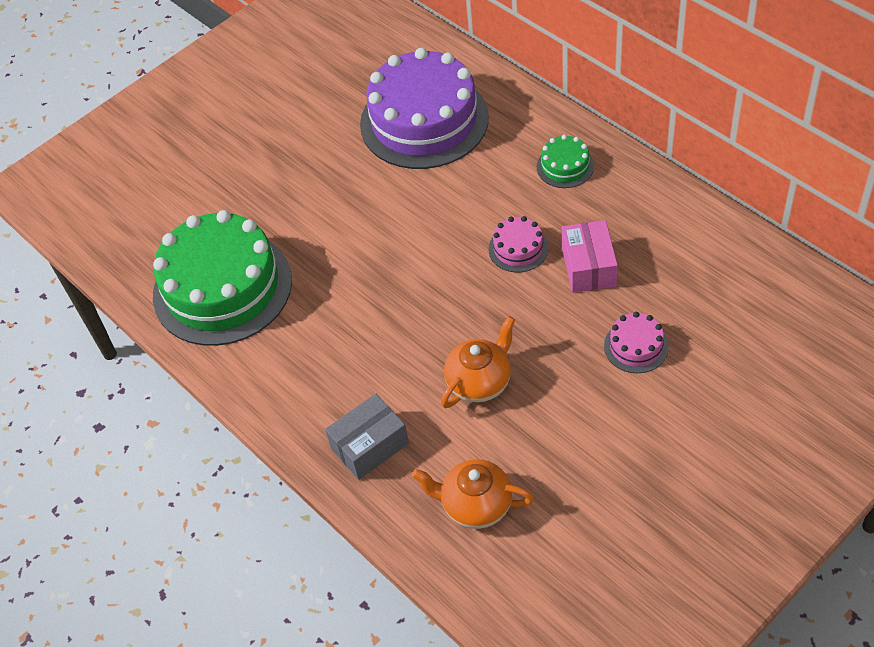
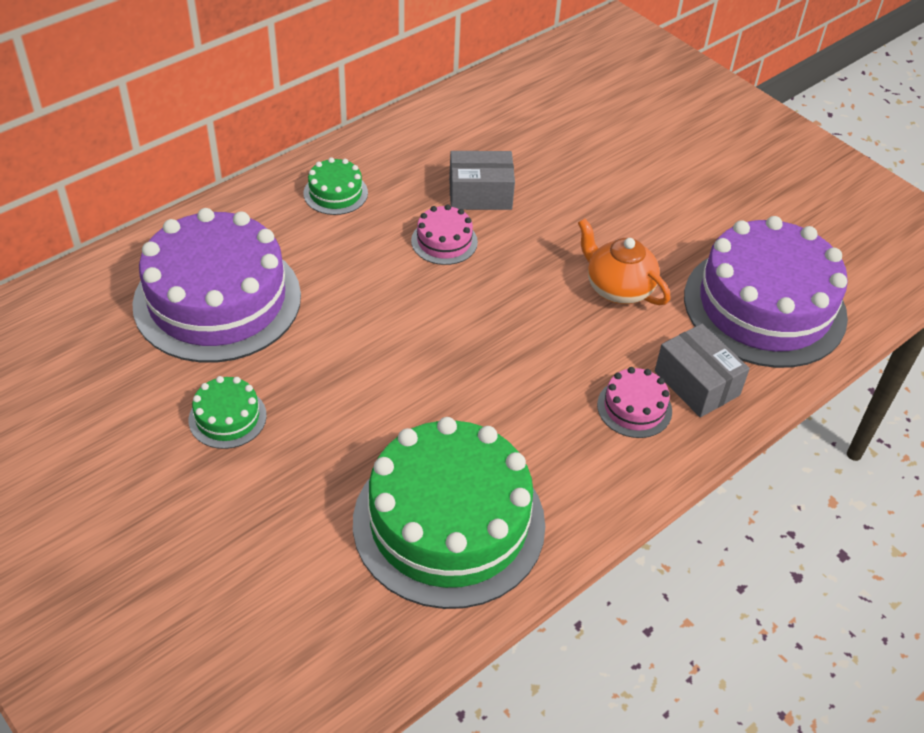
camera: 95 degrees left, 5 degrees down
orange teapot [412,459,534,529] -> purple cake [684,216,848,368]
pink box [562,220,618,293] -> grey box [449,151,515,210]
pink cake [604,312,669,373] -> pink cake moved to [597,367,672,438]
none -> green cake [189,376,267,449]

